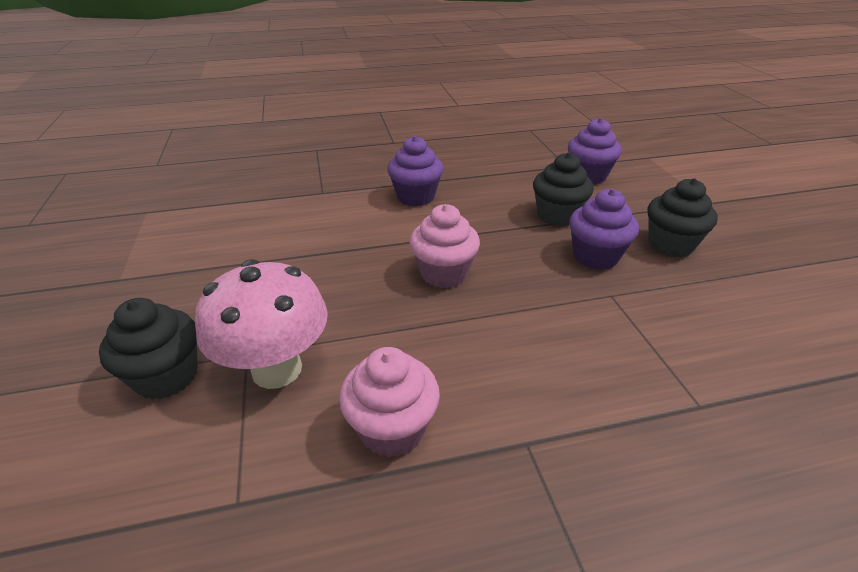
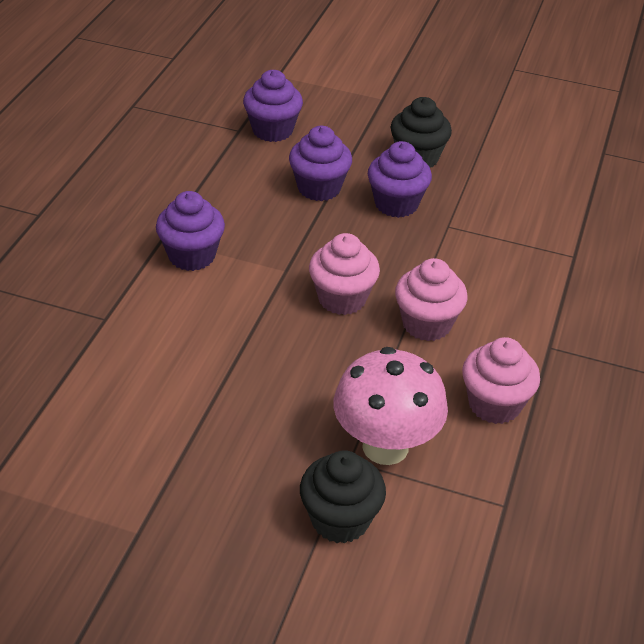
camera: 60 degrees left, 5 degrees up
black cupcake [533,152,594,226] -> purple cupcake [289,126,352,201]
none -> pink cupcake [395,258,468,341]

